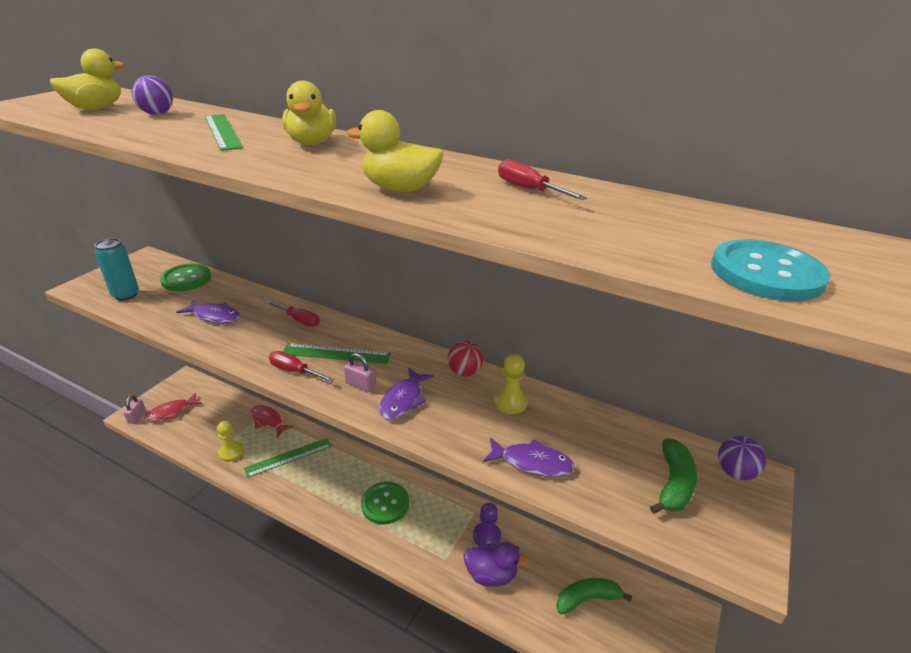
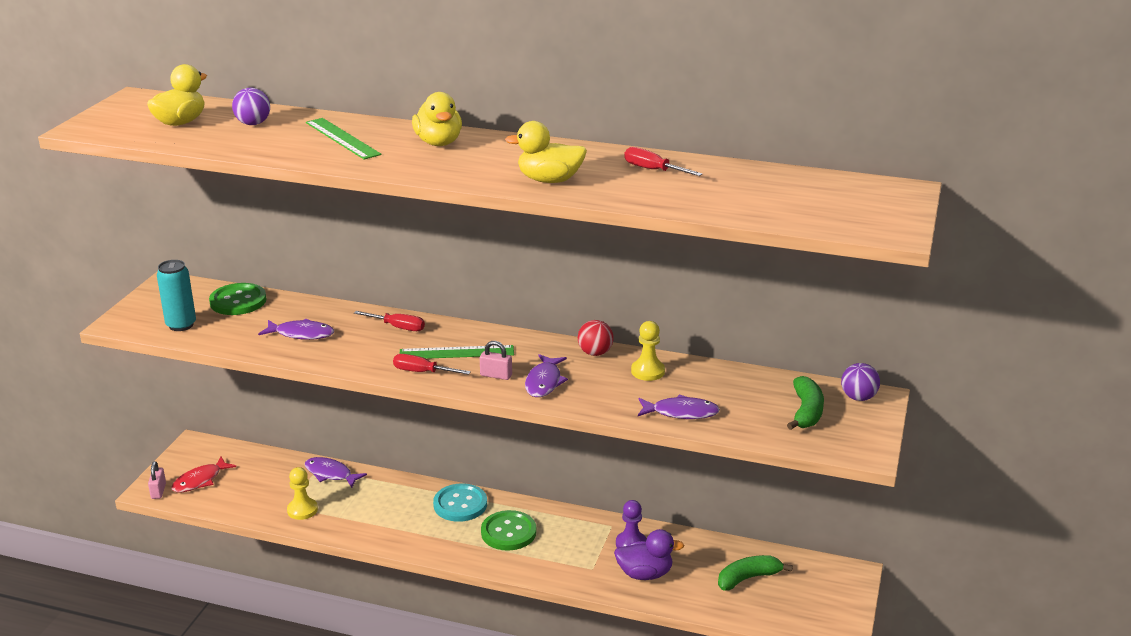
camera: 10 degrees left, 5 degrees down
green ruler [244,438,332,478] -> none
red fish [251,405,294,437] -> purple fish [305,457,367,488]
turquoise button [711,239,831,301] -> turquoise button moved to [433,483,487,522]

